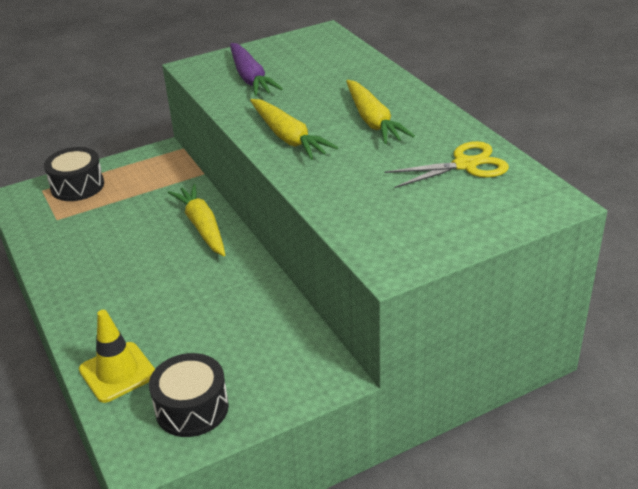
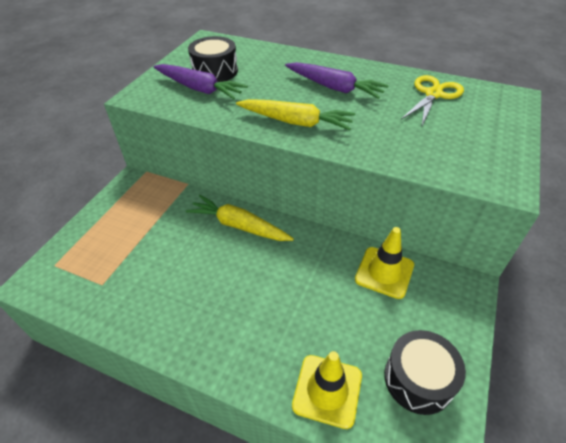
camera: 40 degrees left, 10 degrees up
black drum [44,147,104,201] -> black drum moved to [188,36,238,82]
yellow carrot [346,80,415,144] -> purple carrot [285,62,389,99]
none -> yellow traffic cone [355,227,414,299]

